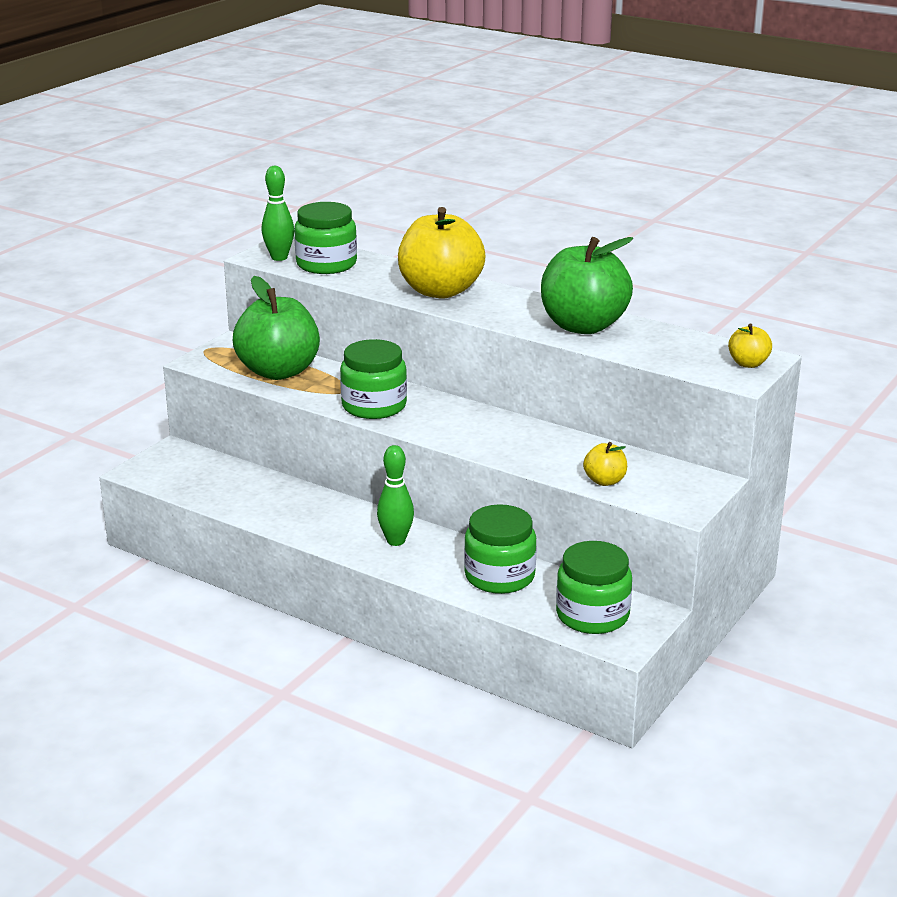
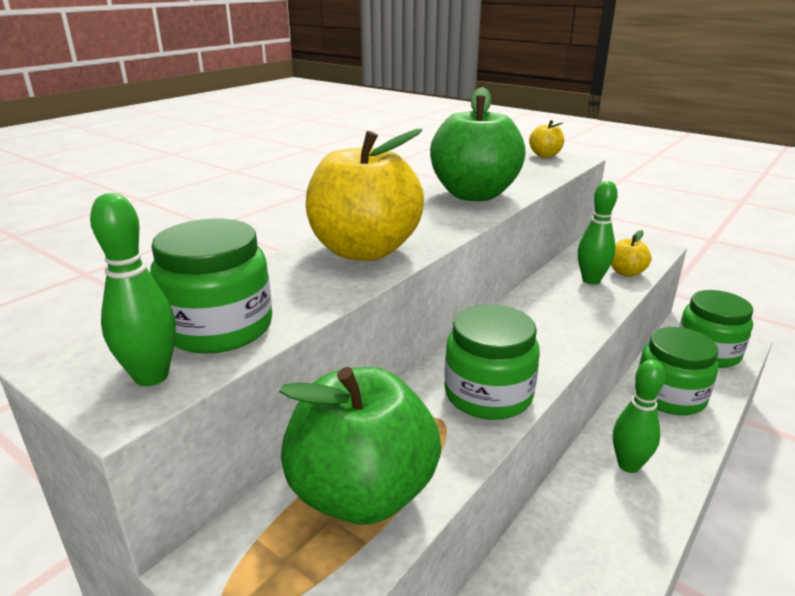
camera: 85 degrees left, 0 degrees up
none -> green bowling pin [578,181,618,285]

